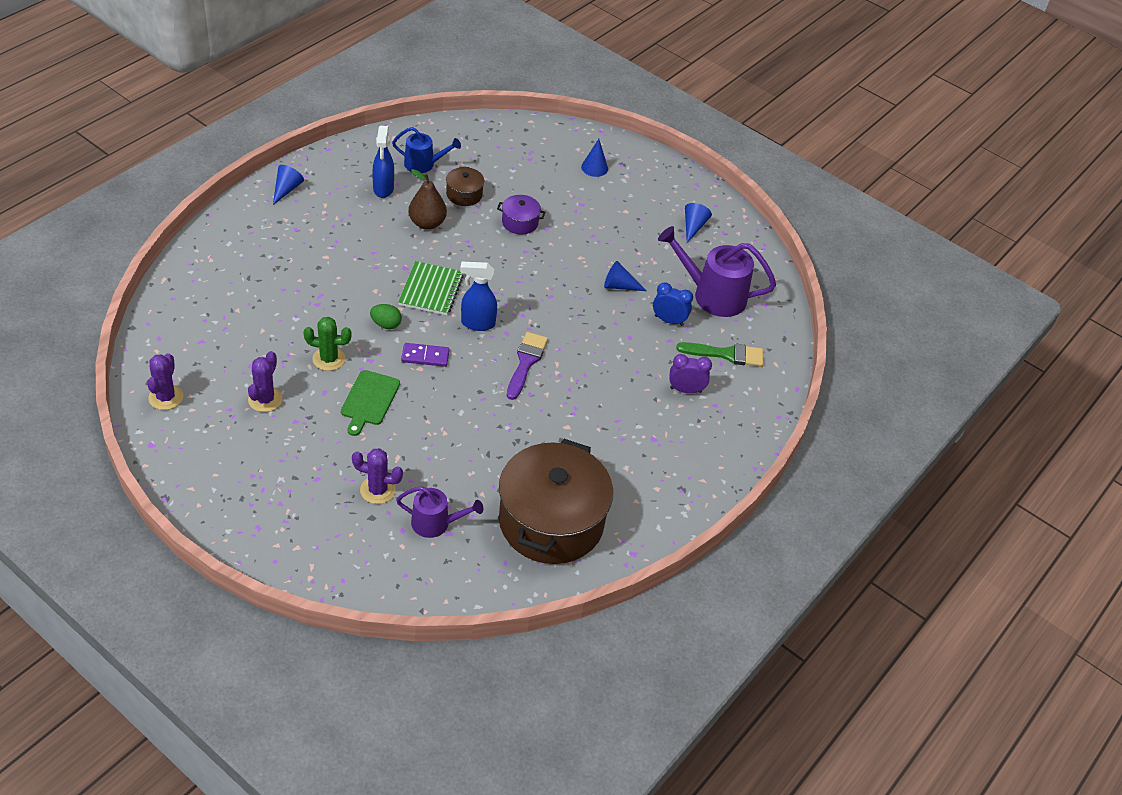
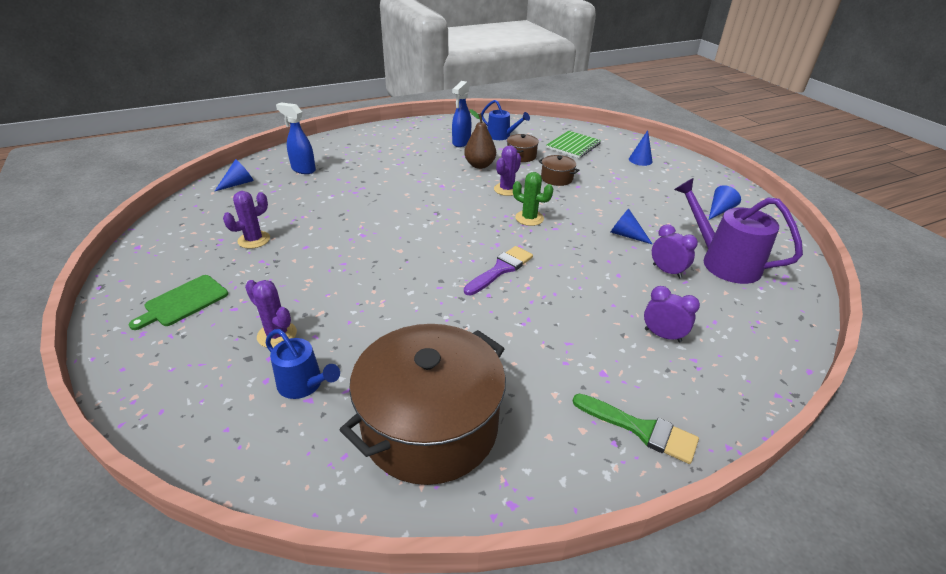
camera: 30 degrees right, 10 degrees down
purple cactus [147,354,183,410] -> purple cactus moved to [494,145,521,196]
blue cone [273,165,304,205] -> blue cone moved to [214,159,254,192]
green cactus [303,317,352,371] -> green cactus moved to [513,172,553,226]
green cutting board [341,370,400,436] -> green cutting board moved to [129,275,228,330]
green egg [370,304,402,329] -> none
purple watering can [396,486,483,538] -> blue watering can [266,329,340,399]
green notebook [398,261,464,315] -> green notebook moved to [546,131,601,158]
purple domino [401,343,449,367] -> none
blue spray bottle [460,262,497,331] -> blue spray bottle moved to [276,102,316,174]
purple pot [497,195,545,234] -> brown pot [539,155,579,186]
blue clock [653,282,693,326] -> purple clock [652,224,698,278]
green brush [676,342,763,367] -> green brush moved to [573,393,699,464]

